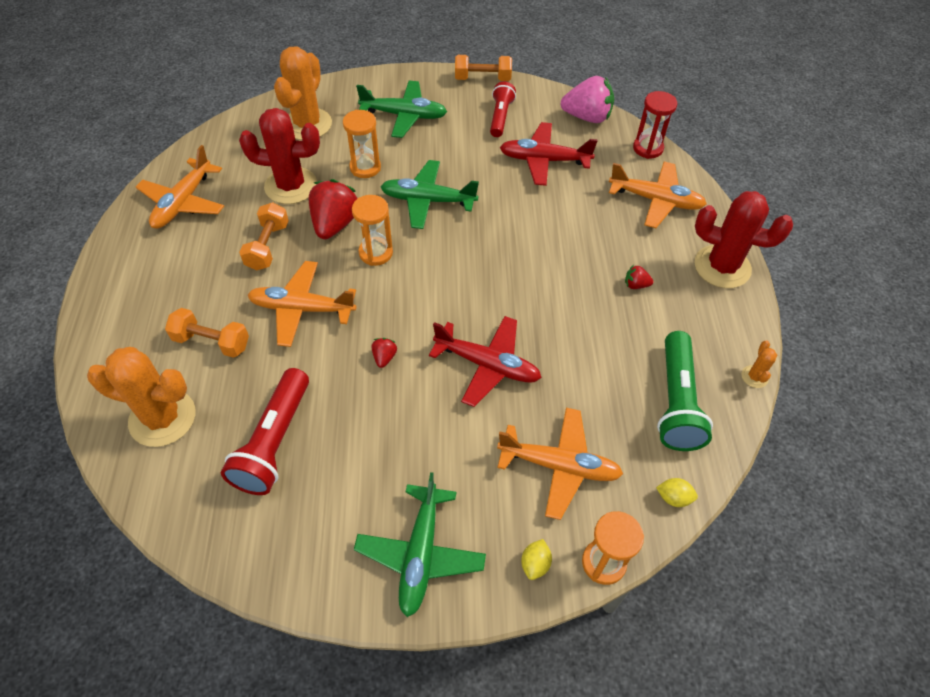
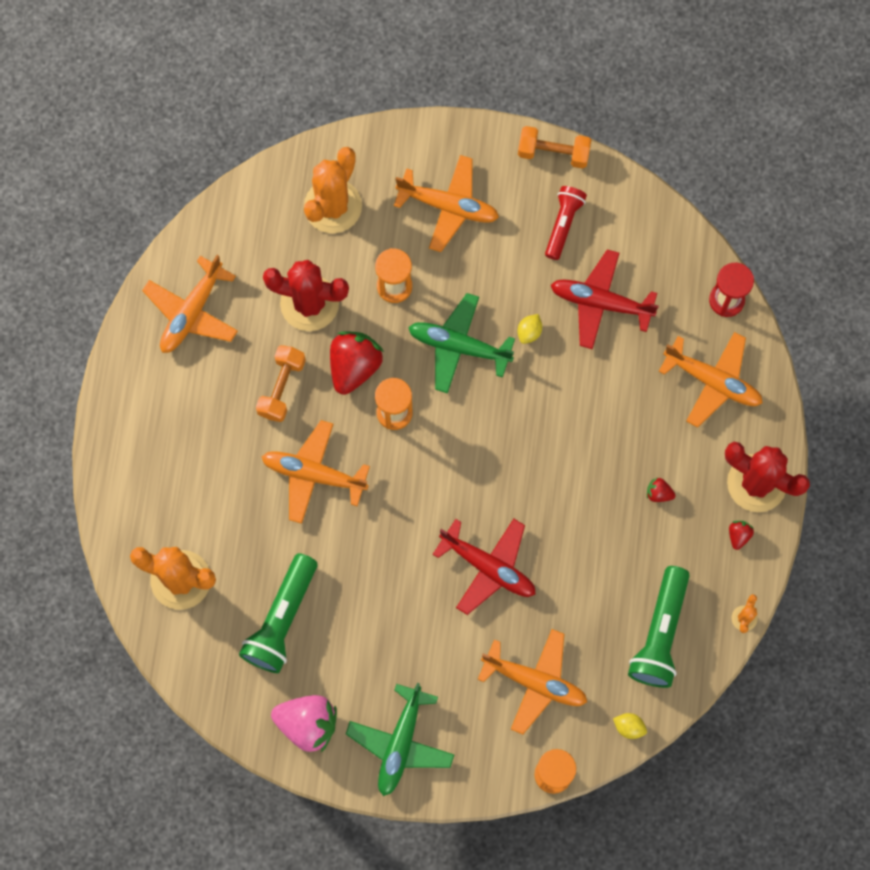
camera: 10 degrees right, 20 degrees up
orange dumbbell [165,308,249,358] -> none
red flashlight [221,368,309,495] -> green flashlight [239,553,317,673]
green plane [356,80,447,138] -> orange plane [394,155,499,252]
red strawberry [372,338,397,368] -> red strawberry moved to [729,521,754,550]
yellow lemon [521,539,552,580] -> yellow lemon moved to [517,314,542,344]
pink strawberry [560,76,614,123] -> pink strawberry moved to [271,695,337,752]

